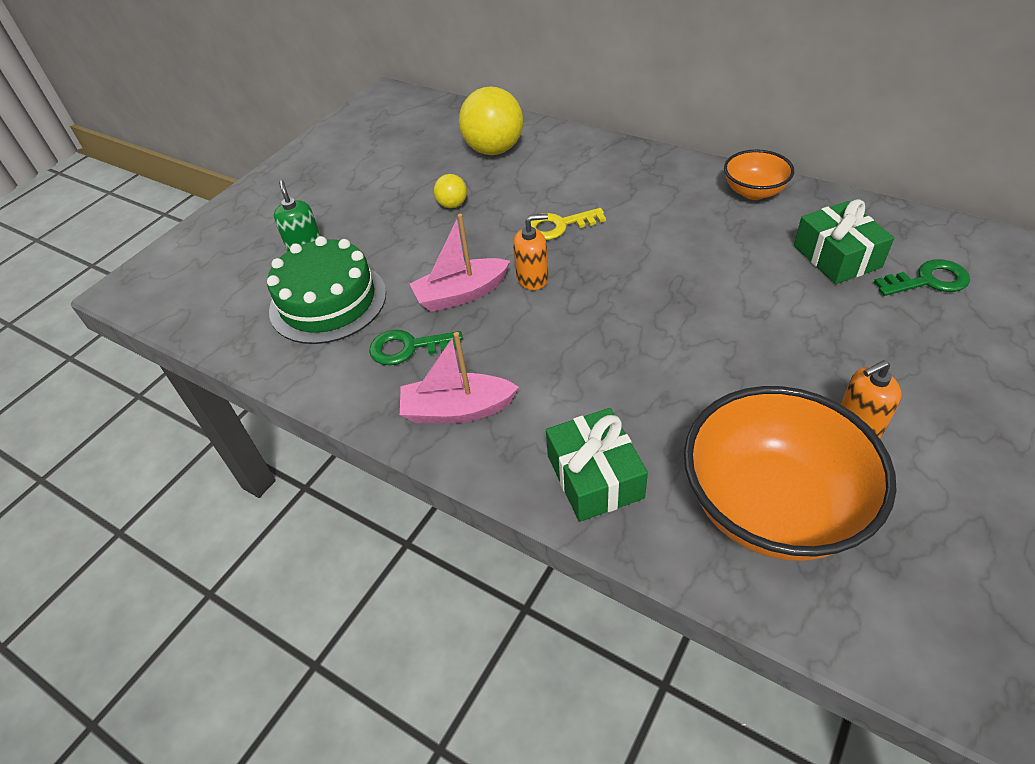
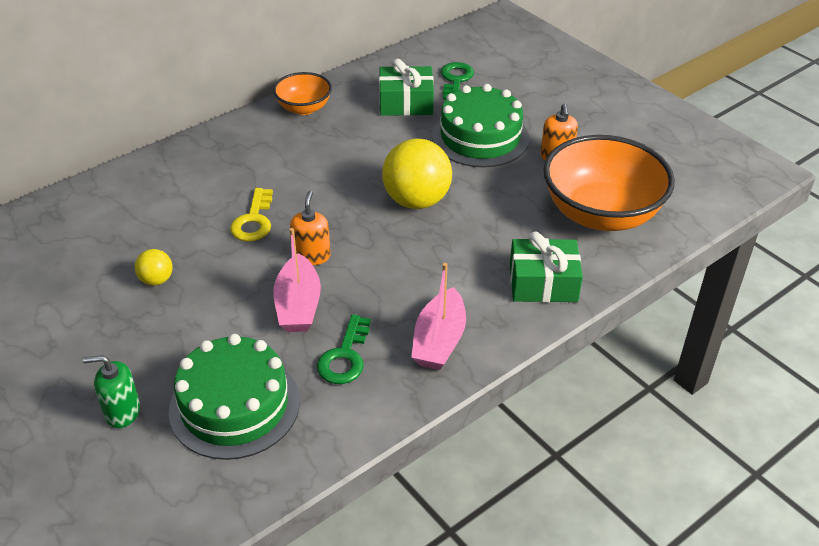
camera: 75 degrees left, 5 degrees down
yellow ball [459,87,523,155] -> yellow ball moved to [382,138,452,209]
none -> green cake [432,84,529,167]

